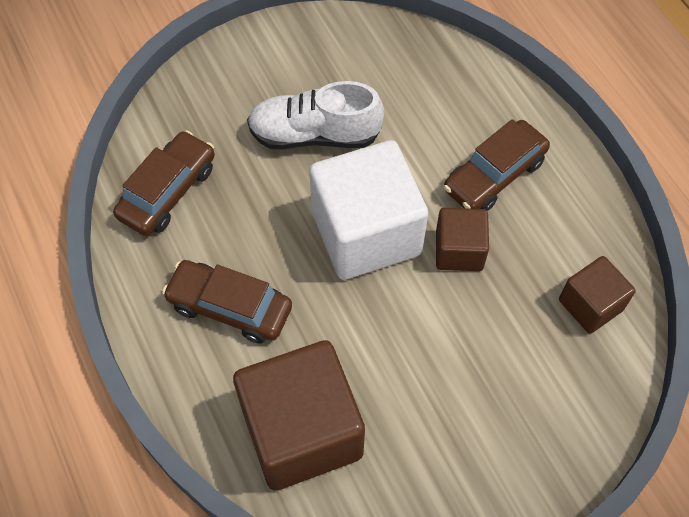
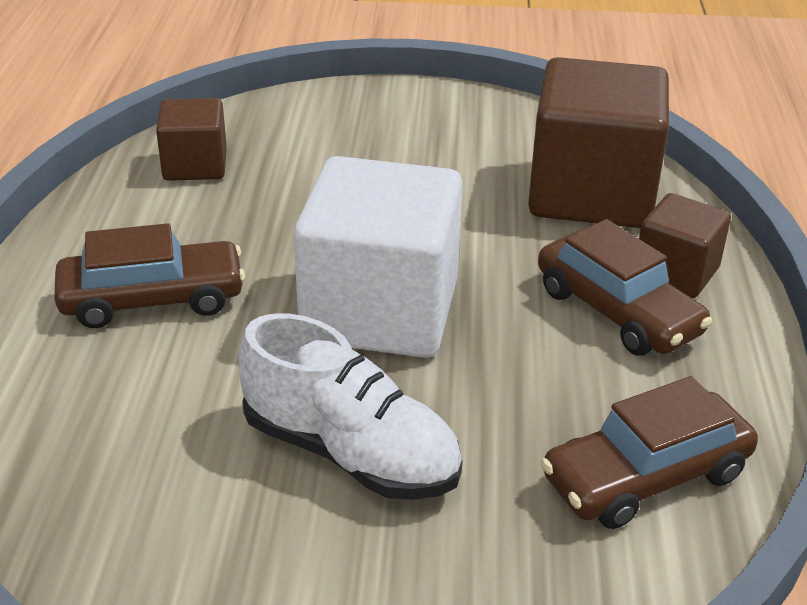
camera: 150 degrees left, 25 degrees down
brown cube [436,208,489,271] -> brown cube moved to [639,193,731,298]

